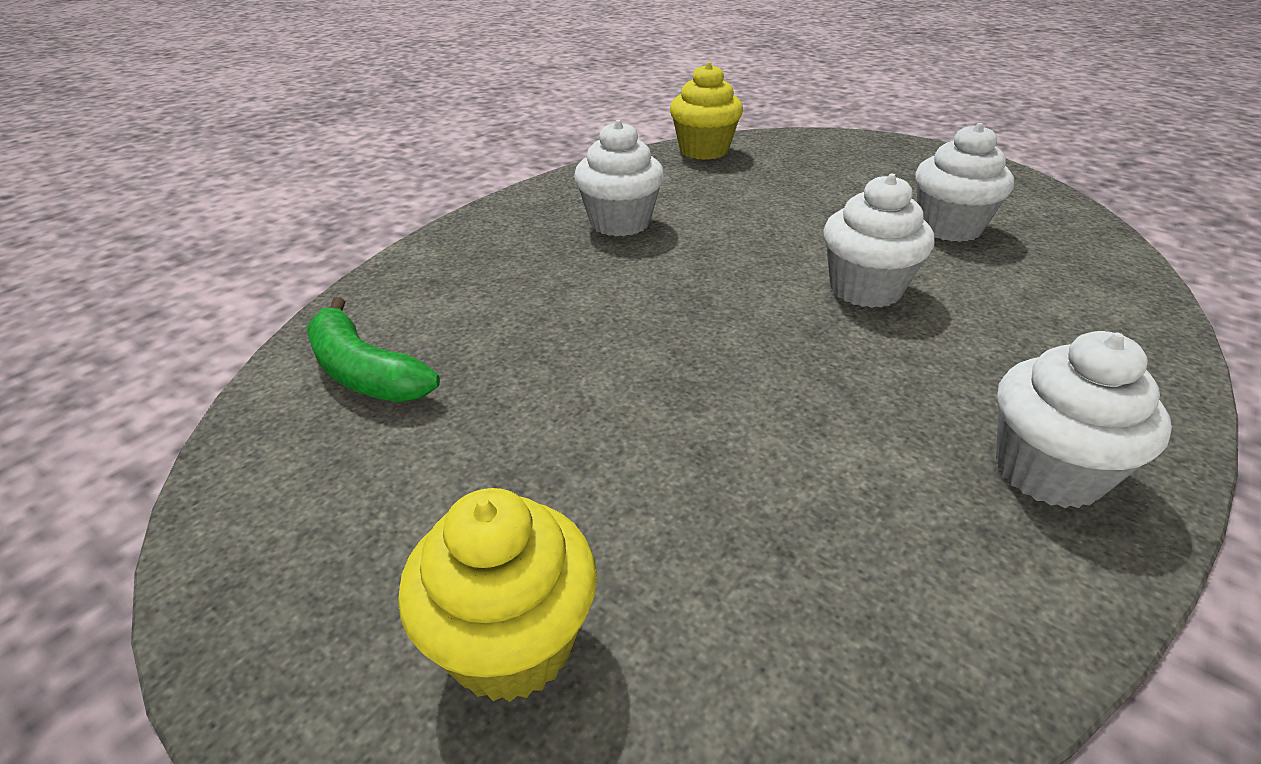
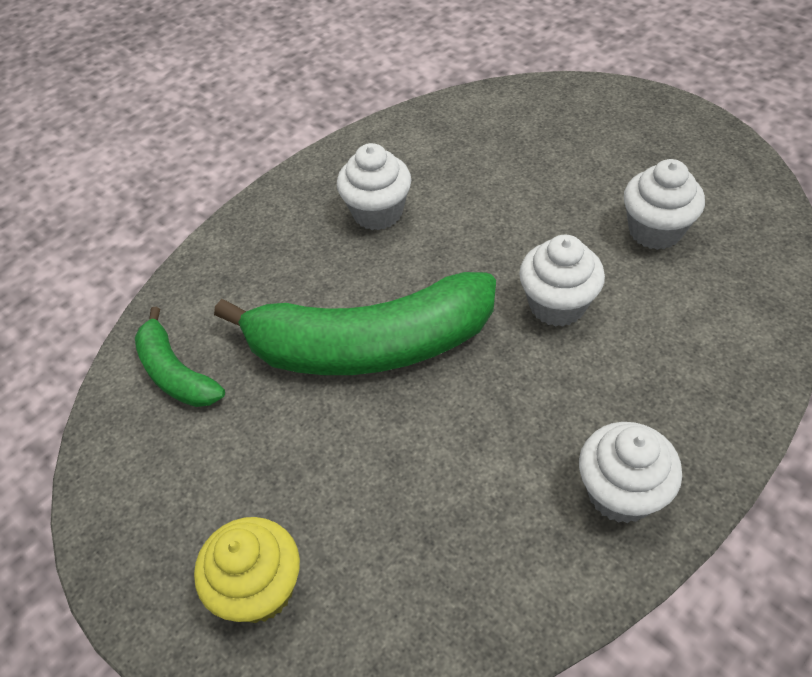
camera: 10 degrees right, 15 degrees up
yellow cupcake [670,62,743,160] -> none
none -> green banana [214,272,496,375]

